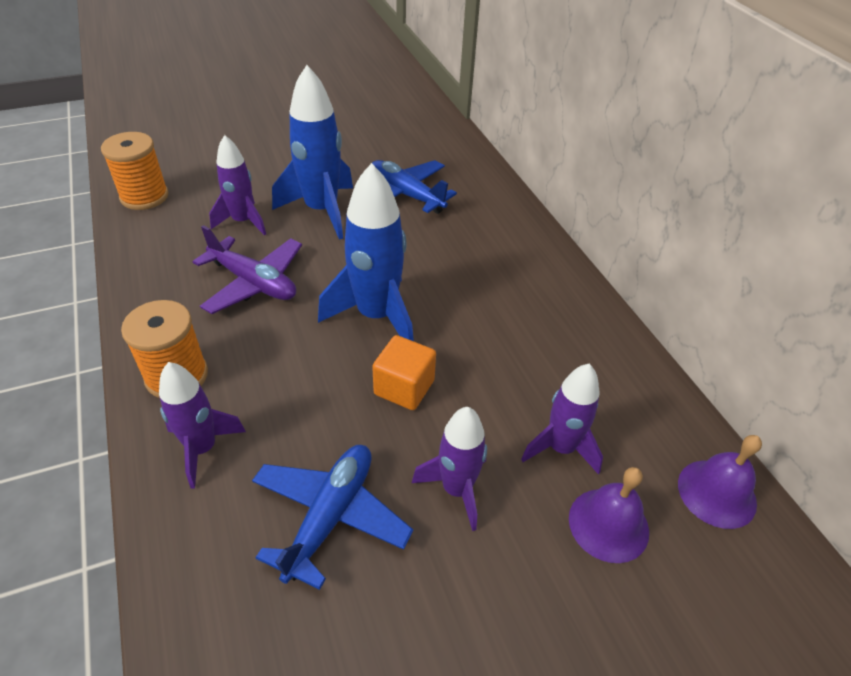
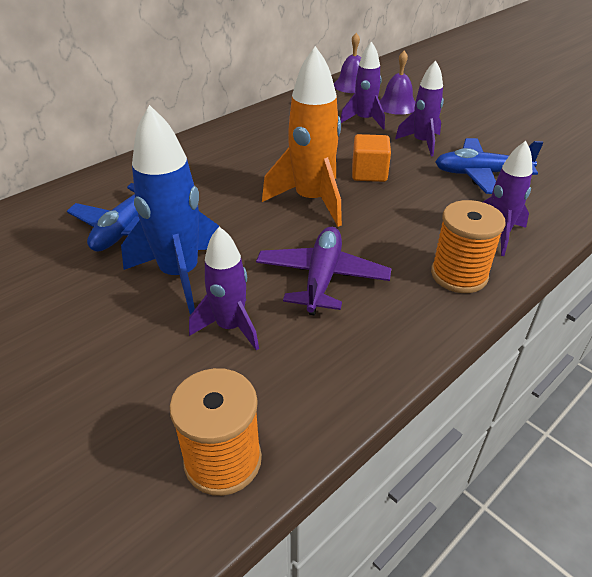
camera: 110 degrees left, 5 degrees down
blue rocket [318,163,414,341] -> orange rocket [262,46,342,227]

